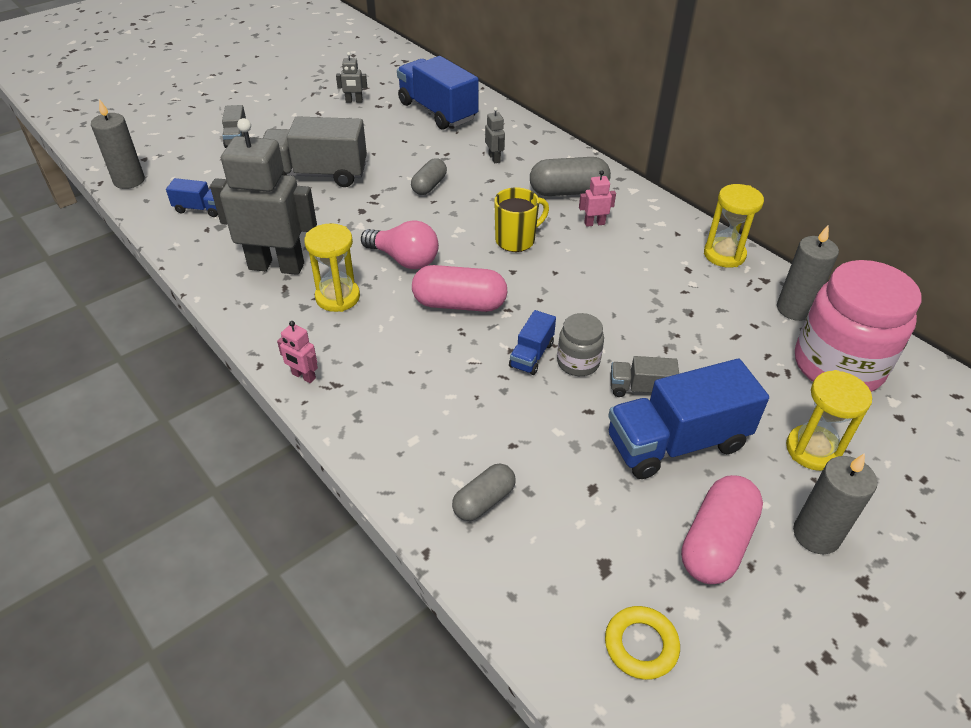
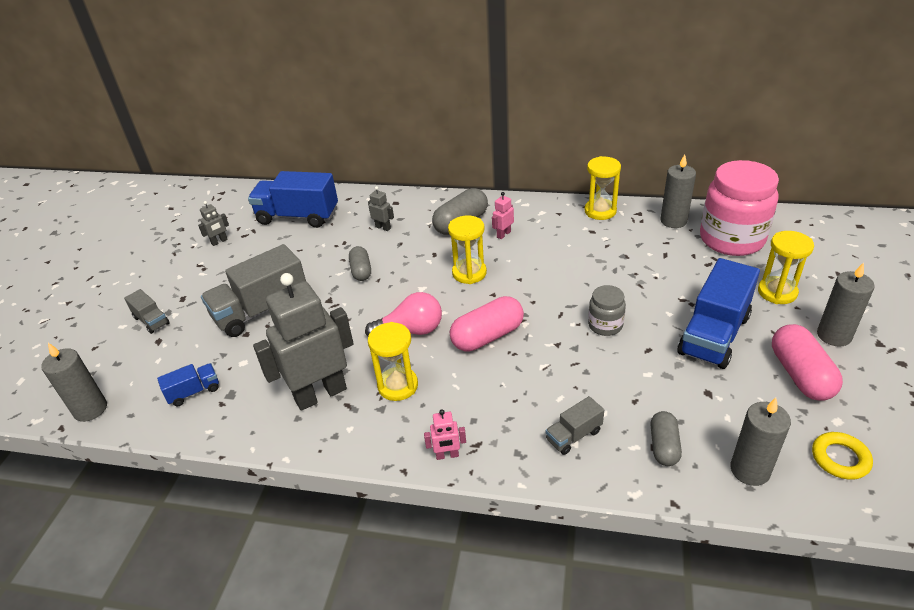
camera: 35 degrees left, 5 degrees down
yellow mug [494,188,549,252] -> yellow hourglass [448,216,487,284]
blue truck [509,310,556,375] -> none
grey truck [610,356,679,397] -> grey truck moved to [546,396,604,455]
none -> grey candle [730,398,791,486]

